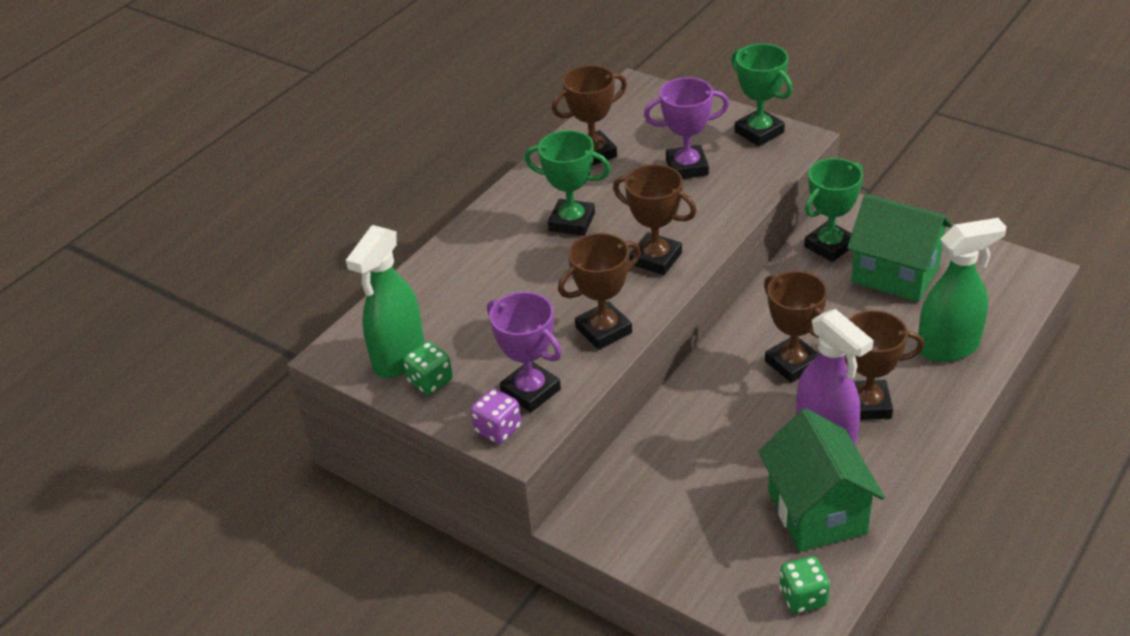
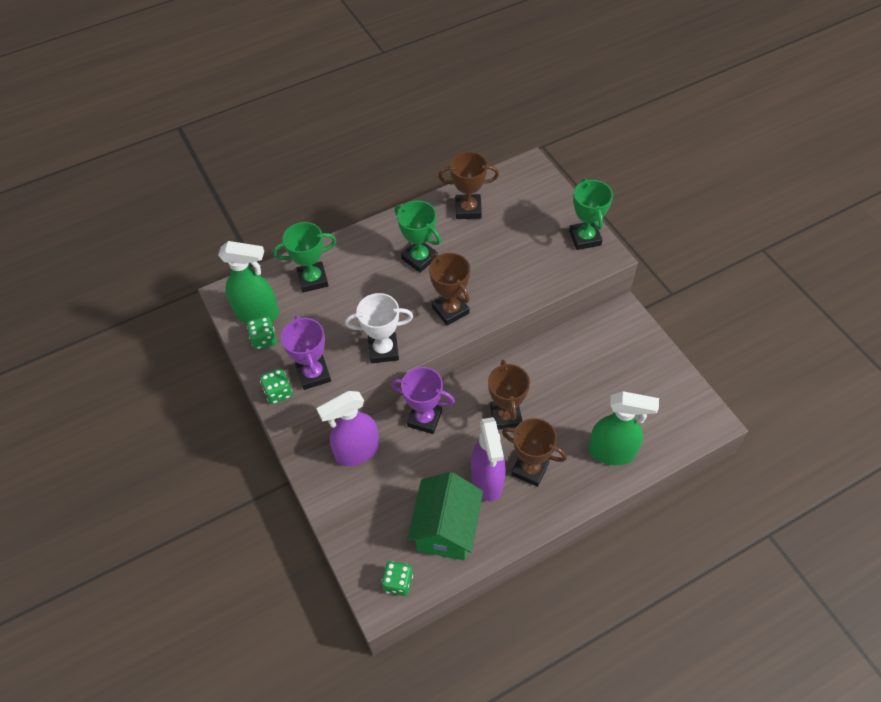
camera: 25 degrees right, 15 degrees up
green spray bottle [346,225,424,378] -> green spray bottle turned 135 degrees counterclockwise [218,241,279,323]
purple dice [471,388,521,444] -> green dice [260,368,292,404]
brown trophy [558,233,641,350] -> white trophy [345,293,413,363]
purple trophy [644,77,729,179] -> purple trophy moved to [391,367,455,434]
green trophy [804,158,863,262] -> green trophy moved to [273,222,337,293]
green house [847,194,953,302] -> none
none -> purple spray bottle [316,391,379,466]

